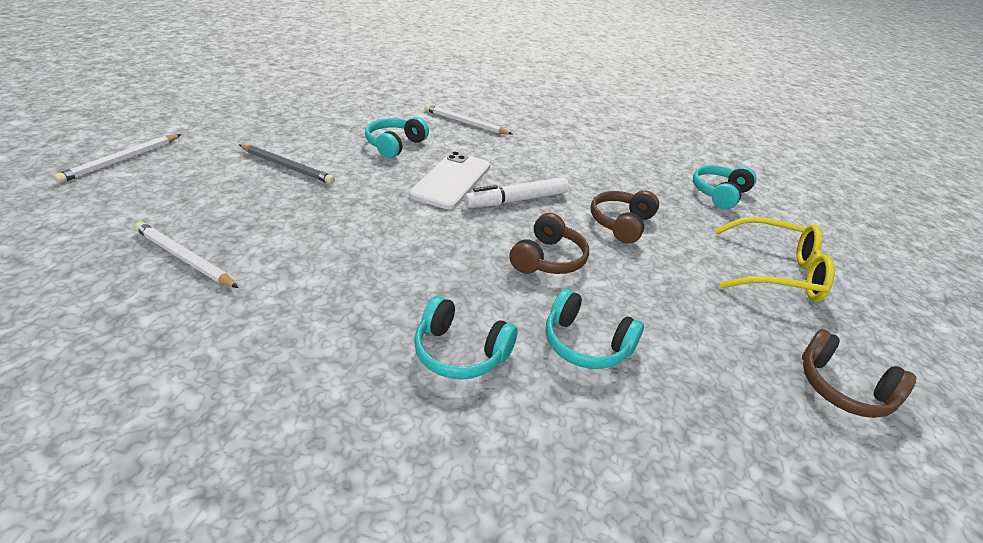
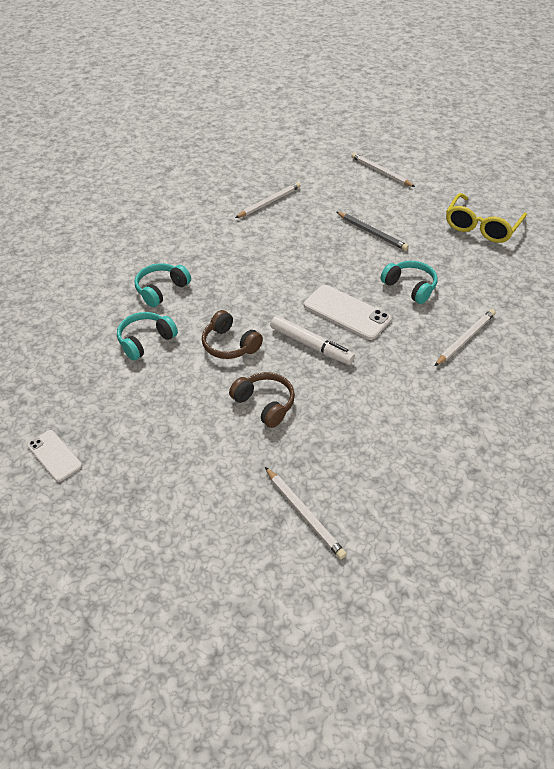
camera: 110 degrees right, 10 degrees up
grey pencil [239,144,335,184] -> grey pencil turned 90 degrees counterclockwise [336,212,409,251]
white marker [464,177,569,208] -> white marker turned 135 degrees clockwise [270,316,355,365]
turquoise headphones [693,165,757,209] -> white pencil [265,467,347,559]
yellow glasses [715,217,835,302] -> yellow glasses moved to [446,193,527,243]
brown headphones [802,329,916,418] -> white phone [27,430,82,482]

